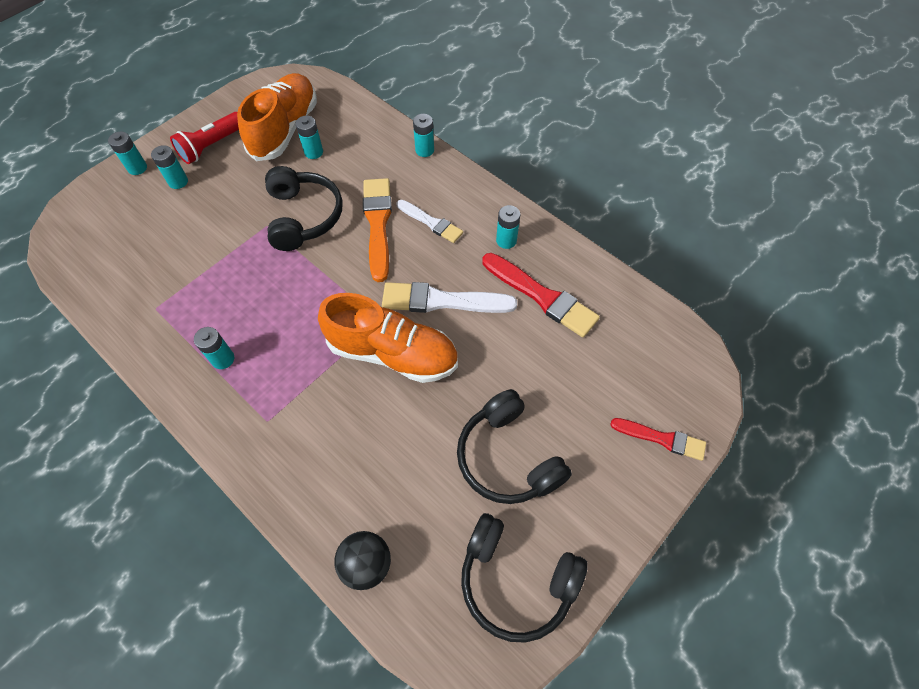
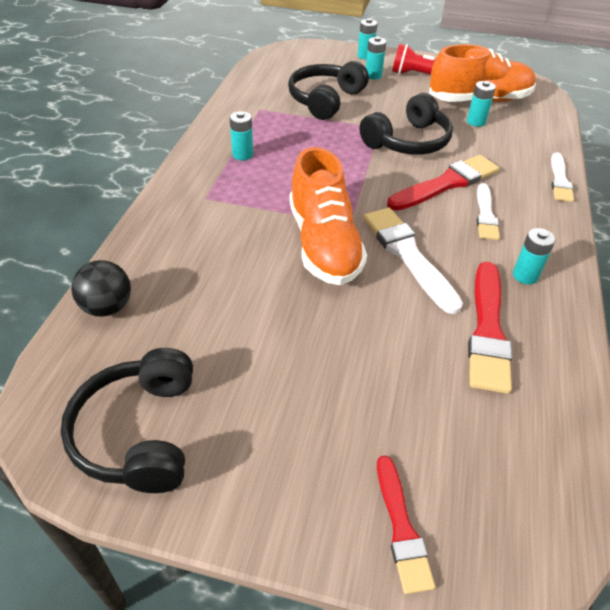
camera: 60 degrees right, 15 degrees down
orange brush [363,178,392,282] -> red brush [387,155,499,211]
turquoise battery [413,114,434,157] -> white brush [551,152,574,202]
black headphones [457,389,572,504] -> black headphones moved to [288,61,369,120]

